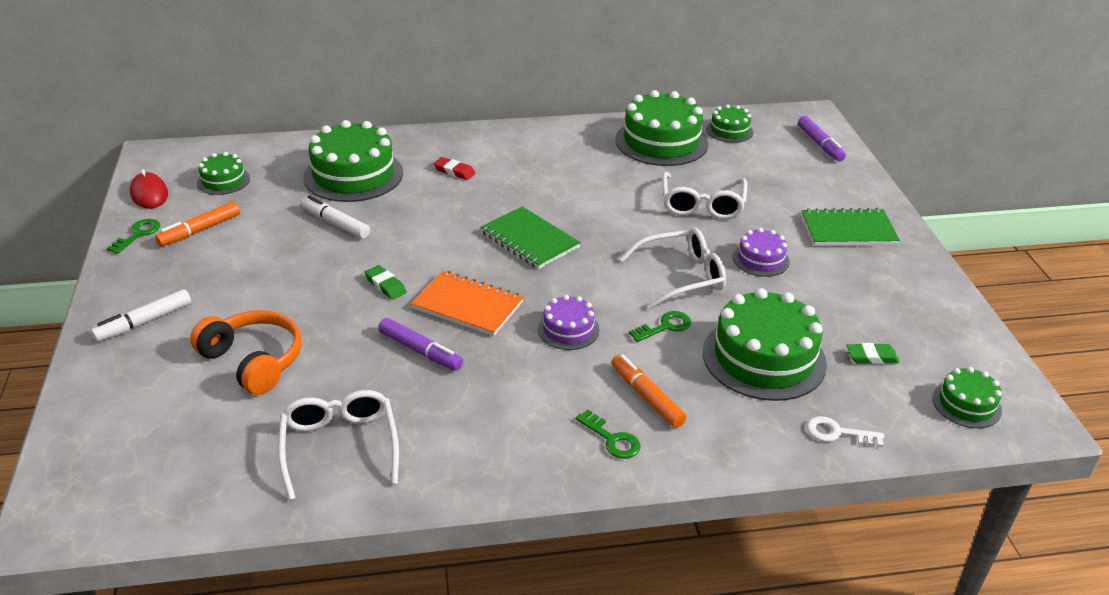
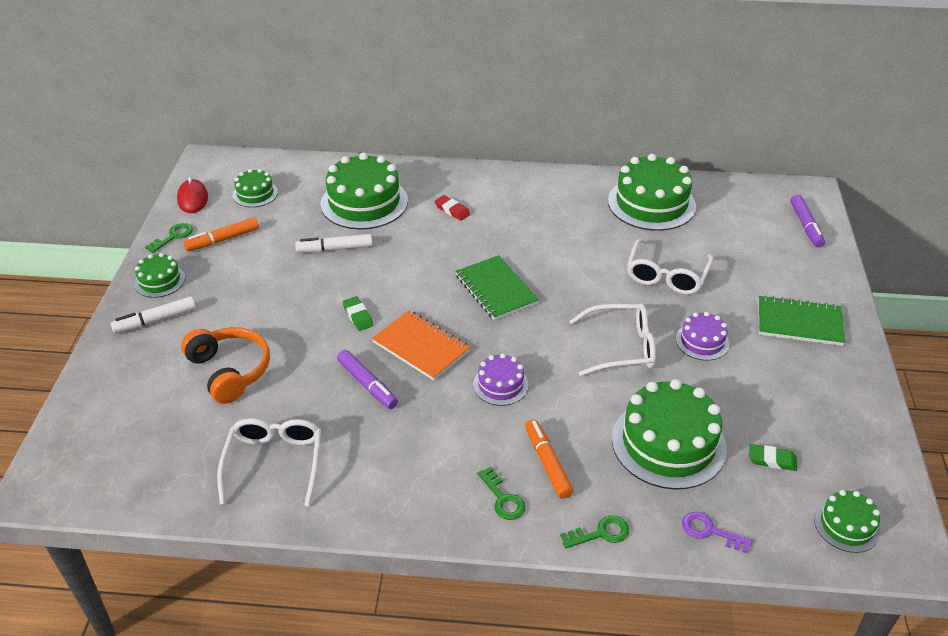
camera: 15 degrees right, 5 degrees up
white marker [301,195,370,239] -> white marker turned 60 degrees counterclockwise [295,234,372,253]
green key [629,311,691,342] -> green key moved to [560,516,629,549]
green cake [706,104,754,143] -> green cake moved to [134,253,185,298]
white key [807,416,884,447] -> purple key [682,512,753,553]

